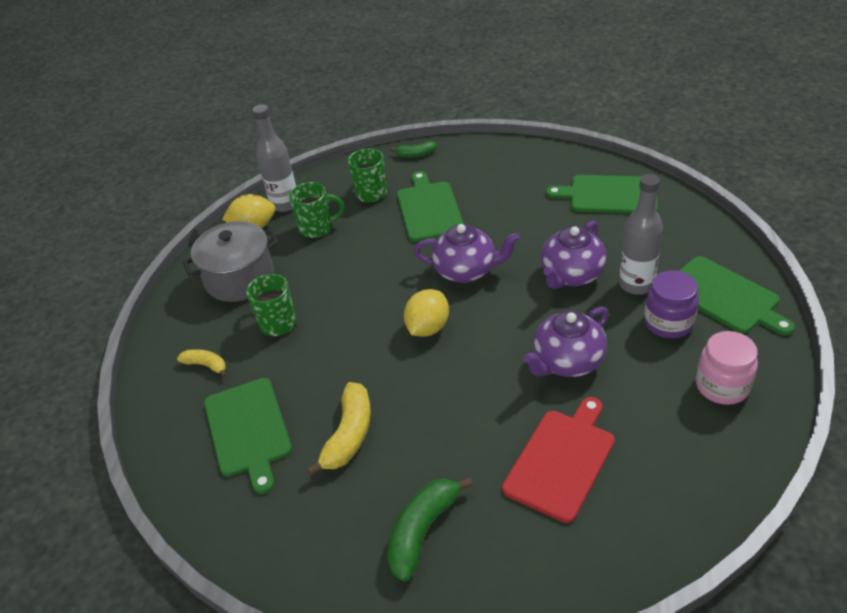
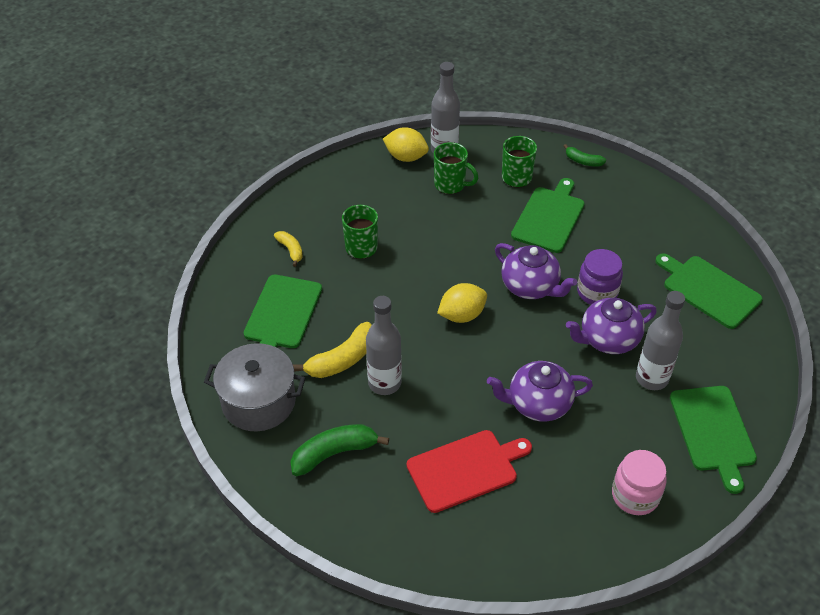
camera: 30 degrees right, 5 degrees up
grey pot [183,221,279,302] -> grey pot moved to [204,343,305,432]
purple jar [644,270,699,338] -> purple jar moved to [577,249,623,305]
none -> grey bottle [366,296,402,395]

